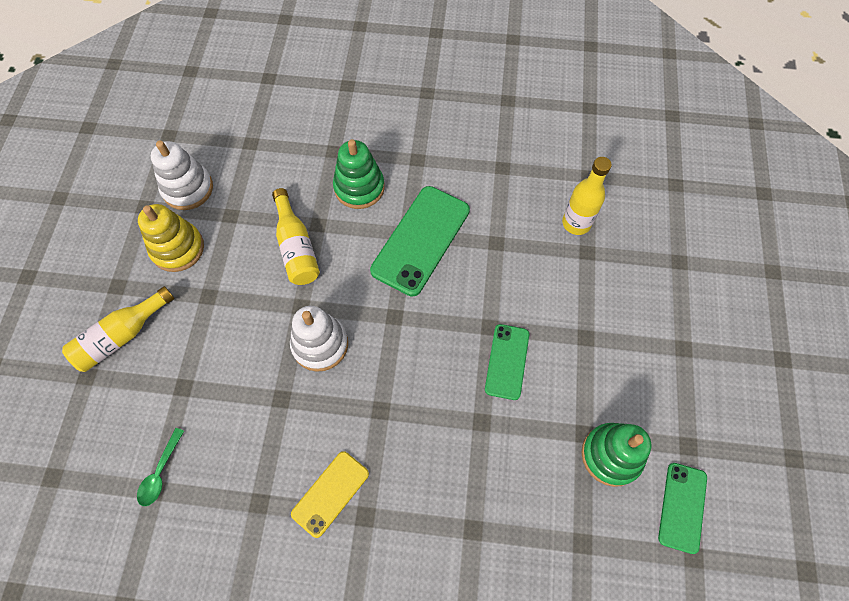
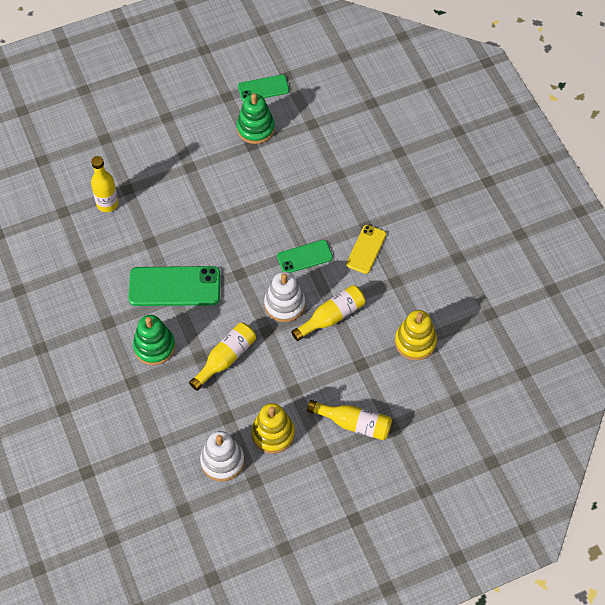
camera: 120 degrees left, 5 degrees down
green spoon [137,428,184,506] -> yellow stacking toy [395,310,437,361]
yellow phone [291,451,369,538] -> yellow phone turned 75 degrees counterclockwise [346,225,386,274]
green phone [485,324,529,400] -> green phone moved to [277,240,333,273]
none -> yellow bottle [291,285,365,341]

